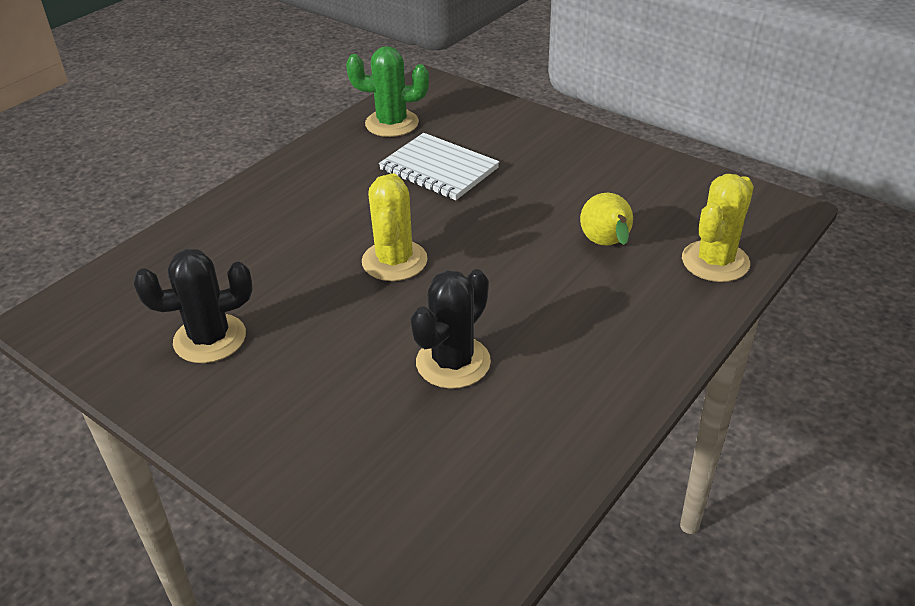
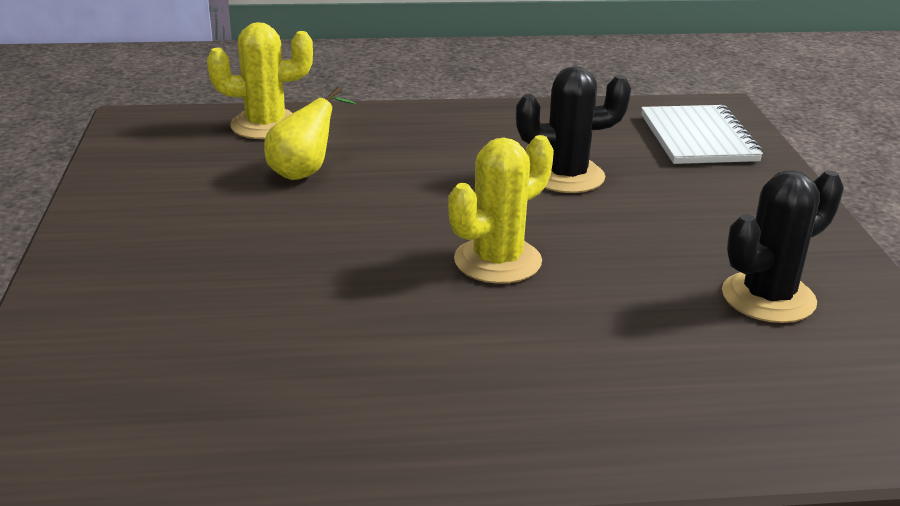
camera: 135 degrees left, 10 degrees down
black cactus [134,249,253,363] -> black cactus turned 60 degrees counterclockwise [722,170,844,323]
green cactus [346,46,429,137] -> none
white notebook [379,133,499,200] -> white notebook moved to [641,105,763,164]

